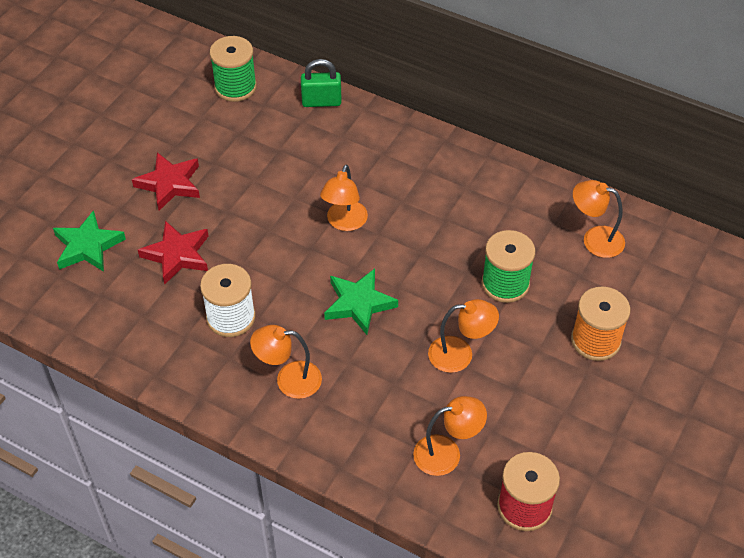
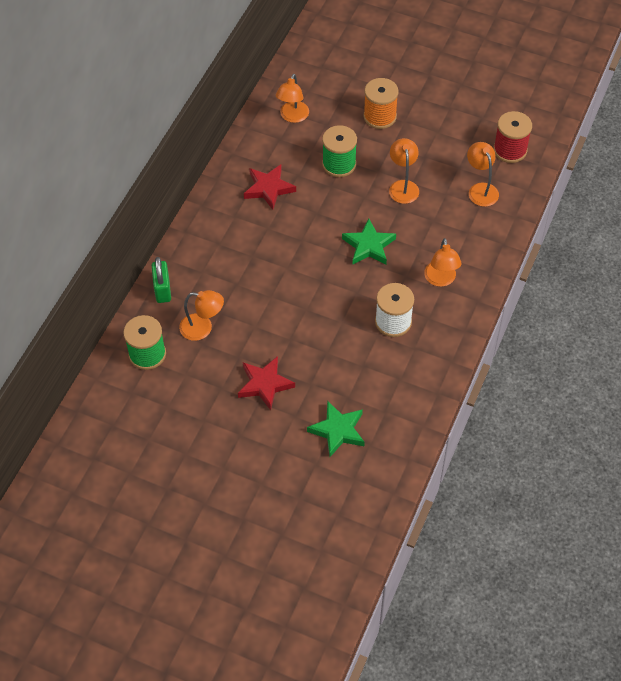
camera: 95 degrees left, 5 degrees up
red star [138,221,209,285] -> red star moved to [244,164,296,210]
orange lamp [320,164,368,231] -> orange lamp moved to [179,290,224,341]

